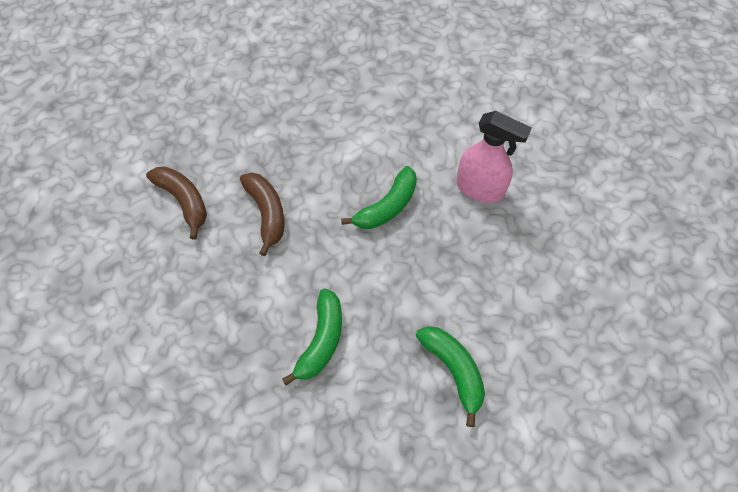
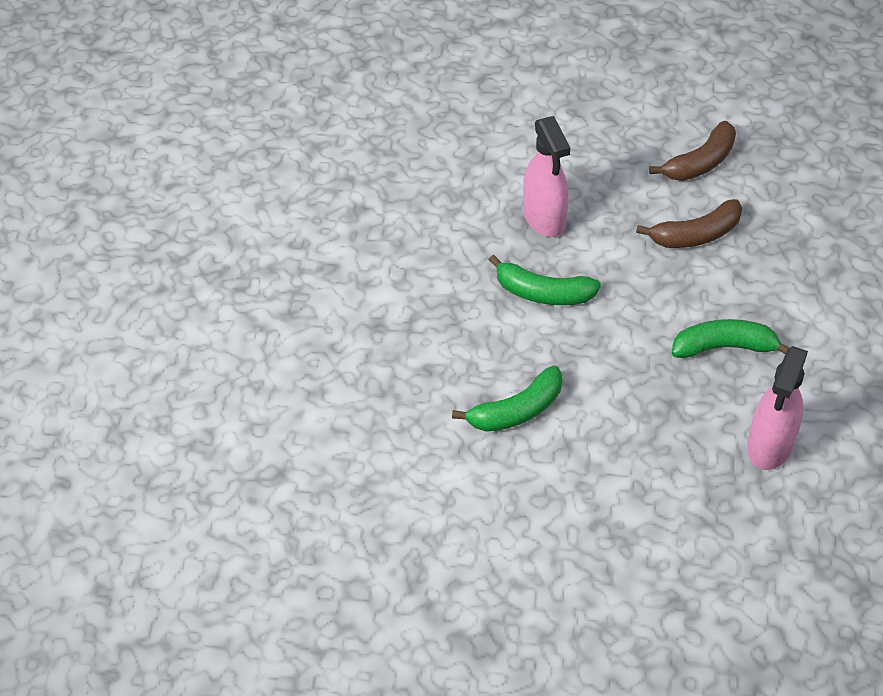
camera: 90 degrees right, 10 degrees down
green banana [341,166,417,229] -> green banana turned 135 degrees clockwise [672,319,790,358]
none -> pink spray bottle [523,116,570,237]

